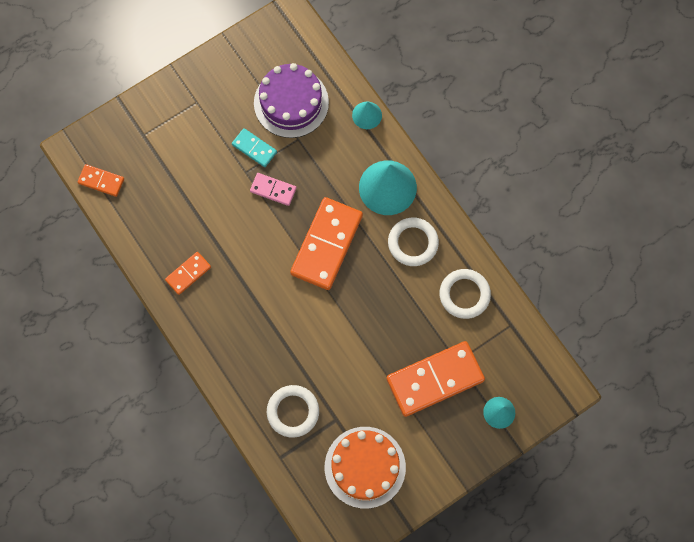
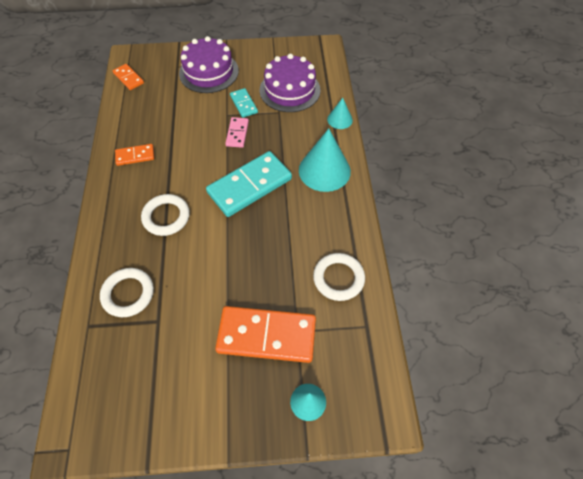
camera: 30 degrees right, 15 degrees down
pink domino [250,173,296,206] -> pink domino turned 45 degrees clockwise [225,117,249,148]
orange domino [290,197,363,290] -> turquoise domino [206,151,292,217]
orange cake [325,427,406,509] -> none
white ring [388,217,439,266] -> white ring moved to [141,194,190,236]
none -> purple cake [179,36,239,93]

